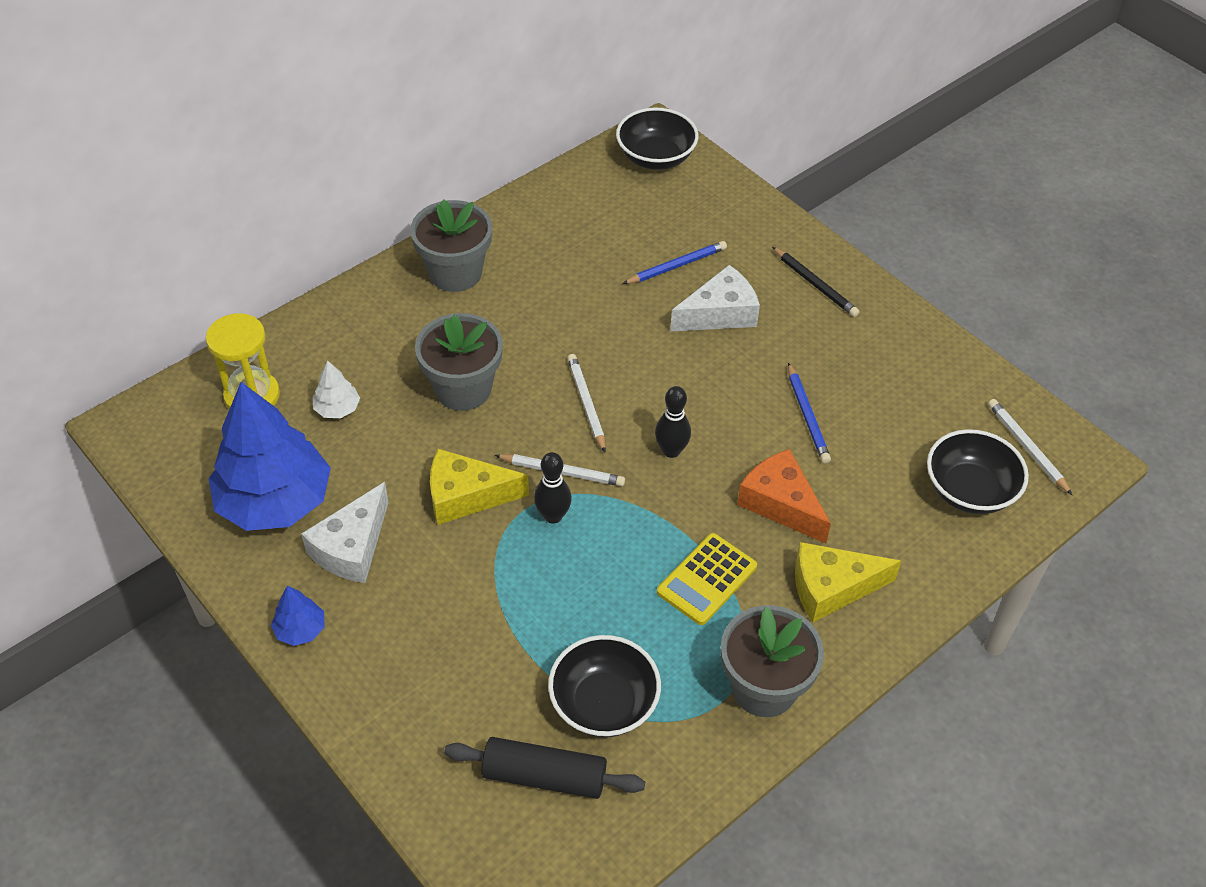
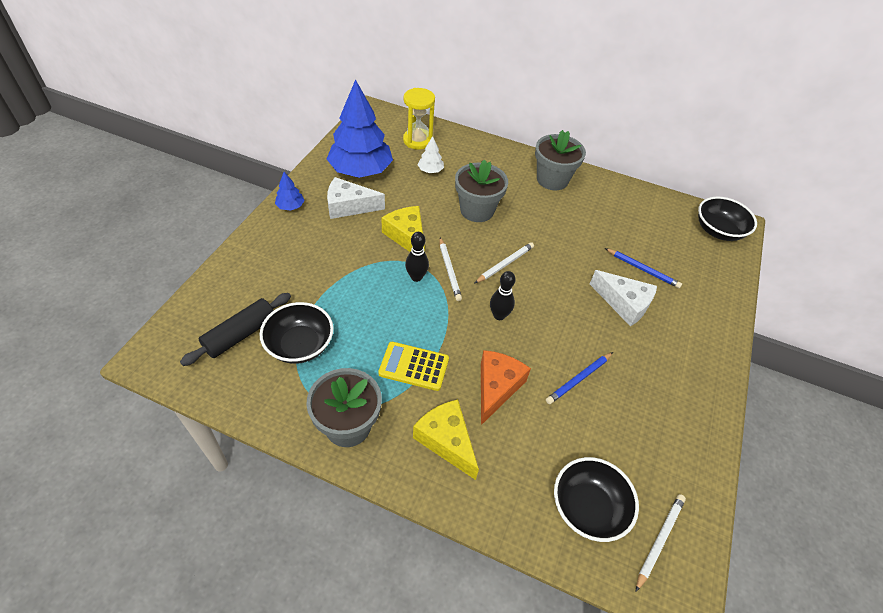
camera: 60 degrees right, 0 degrees up
black rolling pin [444,737,645,799] -> black rolling pin turned 60 degrees clockwise [180,293,291,366]
black pencil [772,247,859,317] -> none

